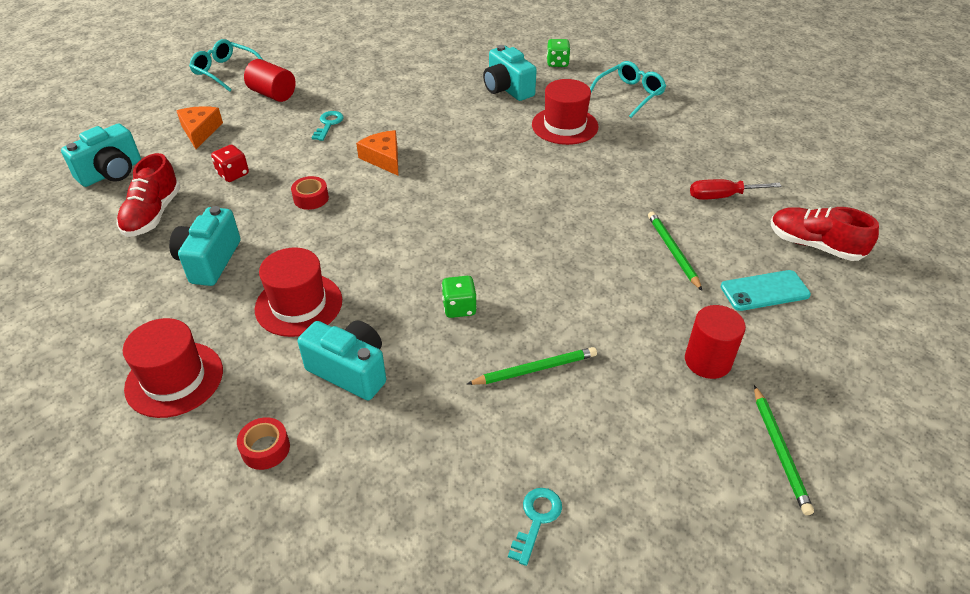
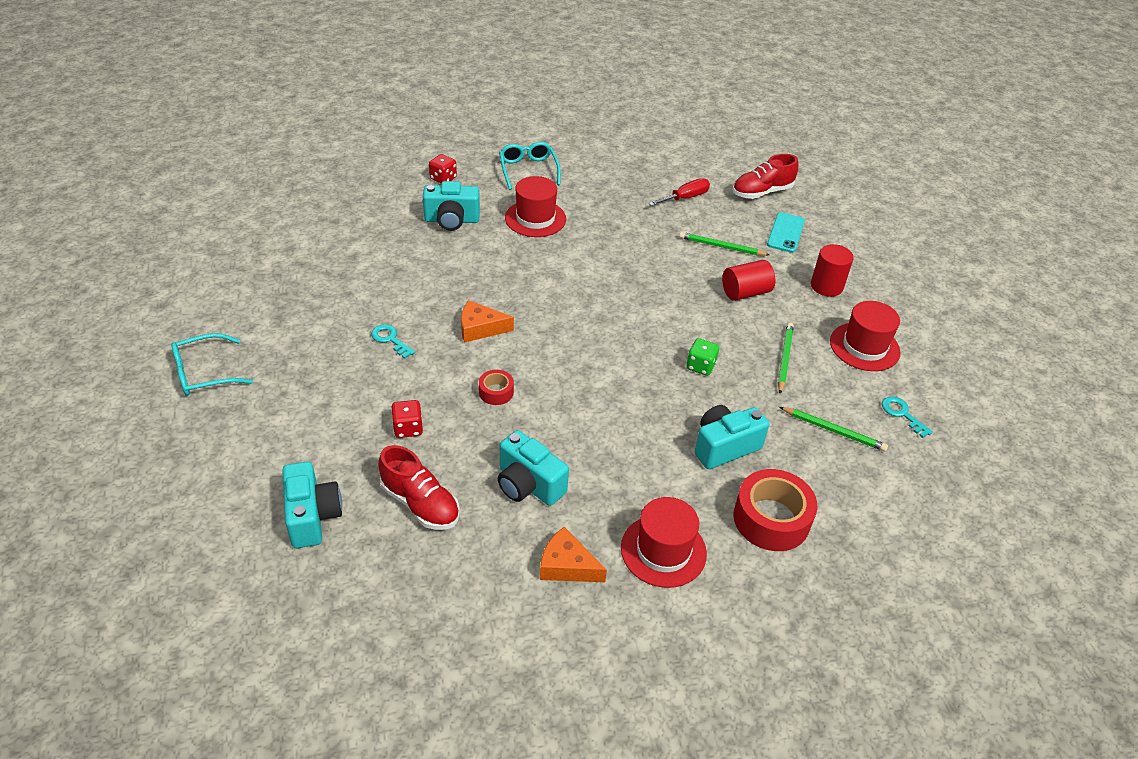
camera: 60 degrees left, 0 degrees up
orange cheese [177,106,223,149] -> orange cheese moved to [540,527,607,582]
red tape [237,417,290,470] -> red tape [733,469,817,551], size x1.97
red cylinder [244,59,295,102] -> red cylinder moved to [722,260,775,301]
red hat [255,247,342,337] -> red hat moved to [830,301,901,371]
green dice [547,39,570,67] -> red dice [429,154,457,184]
red screwdriver [690,179,782,200] -> red screwdriver turned 150 degrees counterclockwise [648,178,710,206]
green pencil [754,385,814,515] -> green pencil moved to [780,407,888,451]

